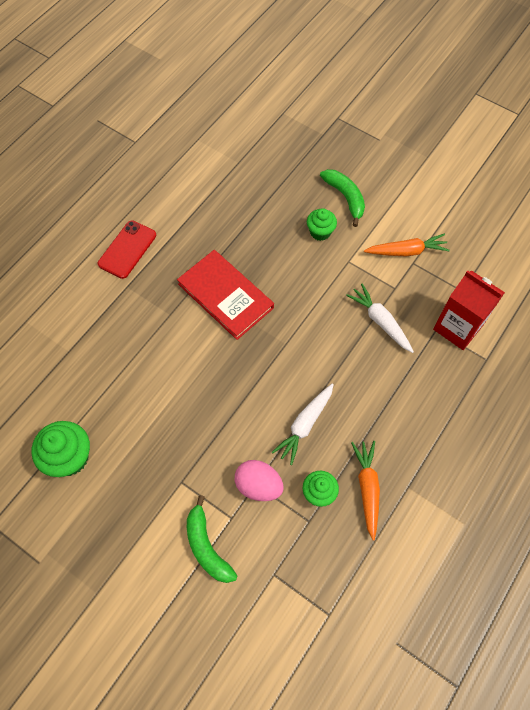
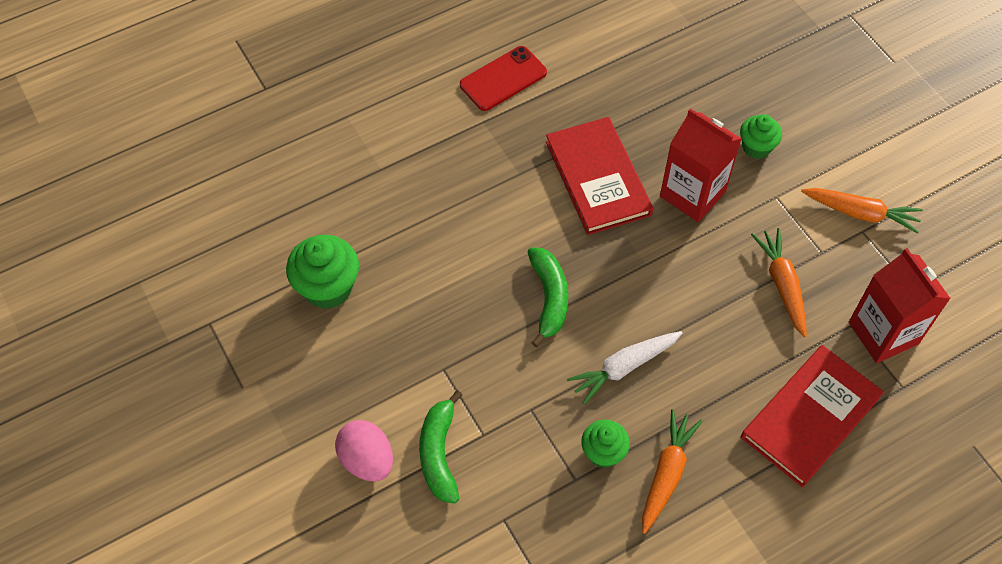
camera: 25 degrees right, 5 degrees down
pink egg [235,460,284,501] -> pink egg moved to [335,420,393,481]
green banana [320,169,365,227] -> green banana moved to [528,248,568,347]
white carrot [346,284,414,353] -> orange carrot [751,228,807,338]
none -> red carton [660,109,742,222]
none -> red book [741,345,884,488]

